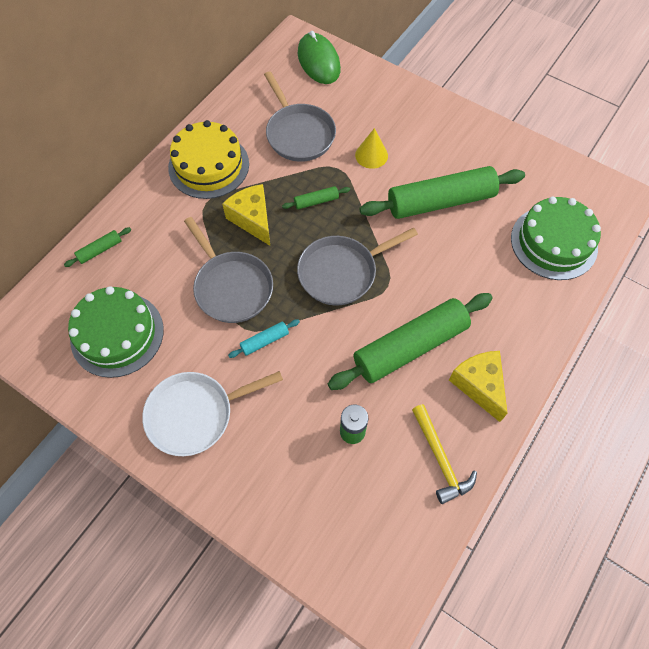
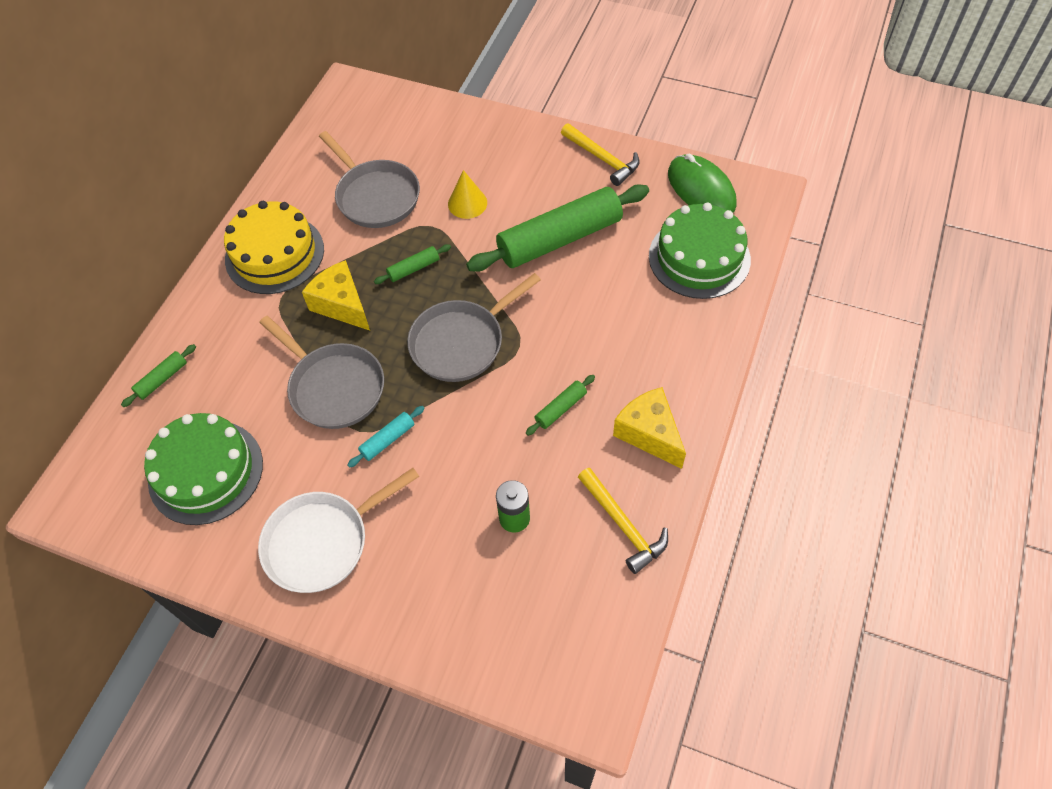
camera: 10 degrees left, 5 degrees down
green mouse [298,31,341,84] -> green mouse moved to [668,154,737,212]
green rolling pin [328,293,493,390] -> green rolling pin [526,375,595,436], size x0.42
none -> yellow hammer [561,123,640,186]

